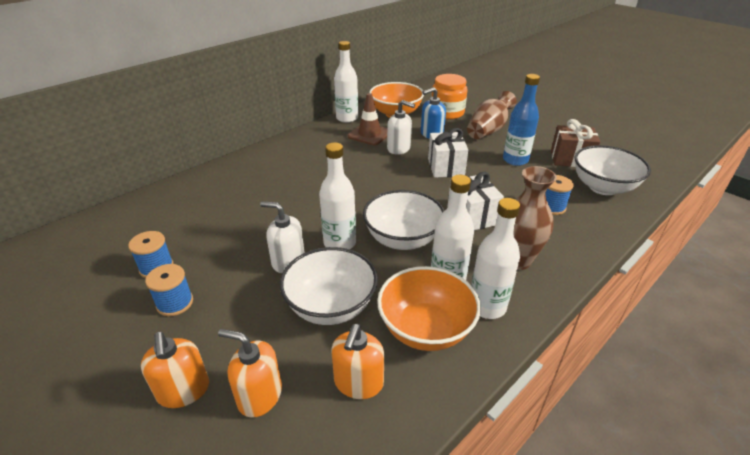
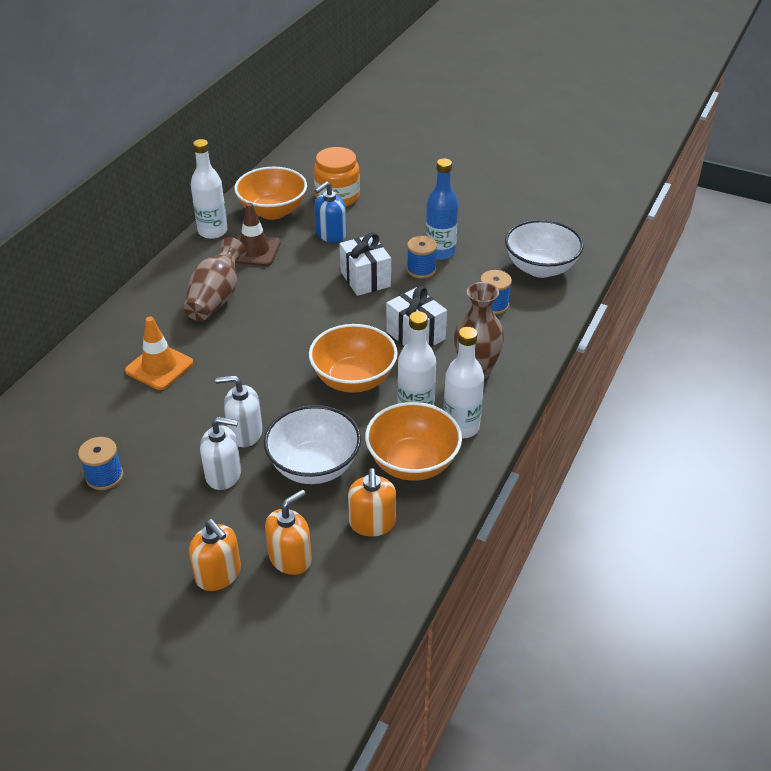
camera: 20 degrees left, 5 degrees up
blue spool [145,264,193,316] -> blue spool moved to [407,236,437,279]
orange soap dispenser [218,329,282,418] -> orange soap dispenser turned 135 degrees clockwise [265,489,312,575]
white bottle [319,143,356,250] -> none
white bowl [363,190,444,250] -> orange bowl [309,324,398,393]
white soap dispenser [387,100,415,155] -> white soap dispenser moved to [200,417,241,490]
brown vase [467,91,517,139] -> brown vase moved to [183,237,246,321]
brown gift [551,119,600,167] -> none
none -> orange traffic cone [125,316,193,390]

